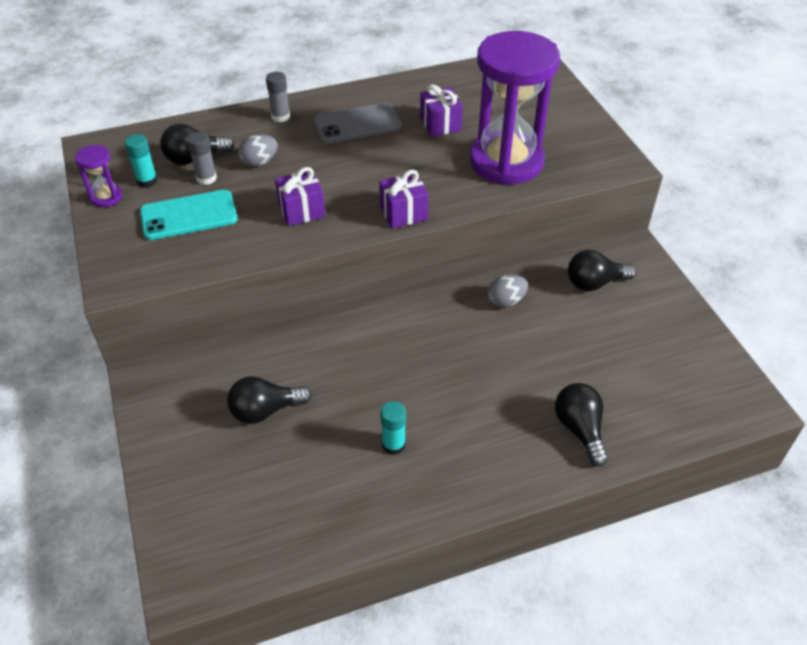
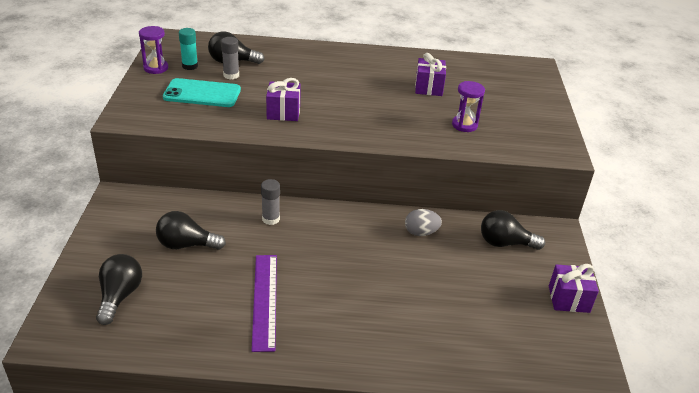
camera: 20 degrees right, 10 degrees down
grey egg [238,134,278,167] -> none
grey glue stick [266,72,290,122] -> grey glue stick moved to [261,179,280,225]
grey phone [314,102,402,144] -> none
purple gift [379,170,429,229] -> purple gift moved to [549,264,599,313]
turquoise glue stick [380,401,406,455] -> purple ruler [251,255,277,352]
purple hourglass [470,31,560,185] -> purple hourglass [452,81,485,132], size x0.41
black light bulb [555,383,609,467] -> black light bulb moved to [96,254,142,325]

